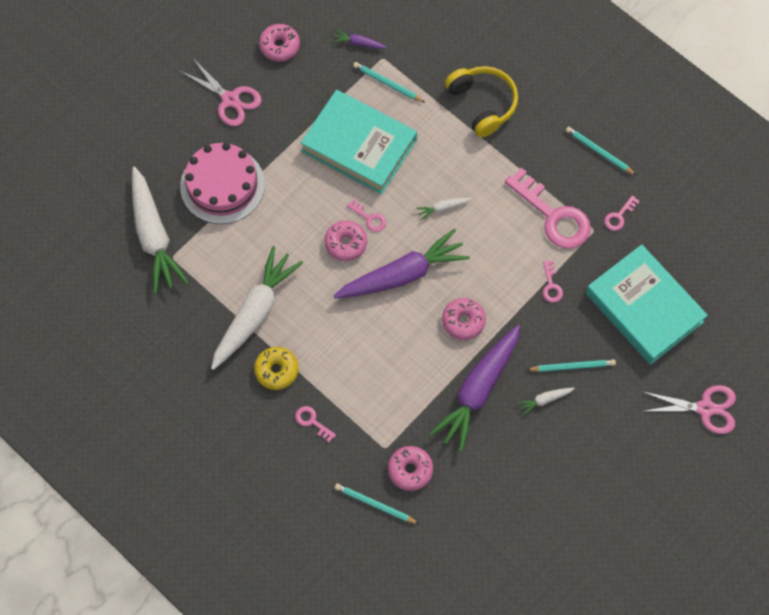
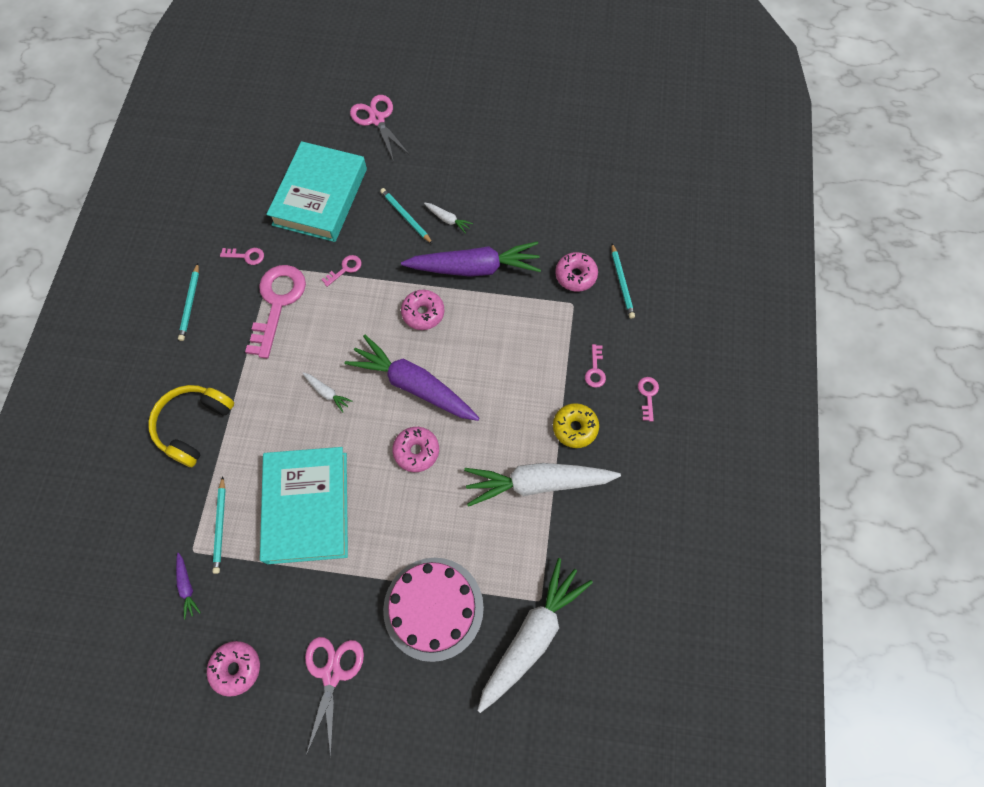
camera: 125 degrees left, 0 degrees up
pink key [347,199,386,232] -> pink key moved to [638,377,659,422]

